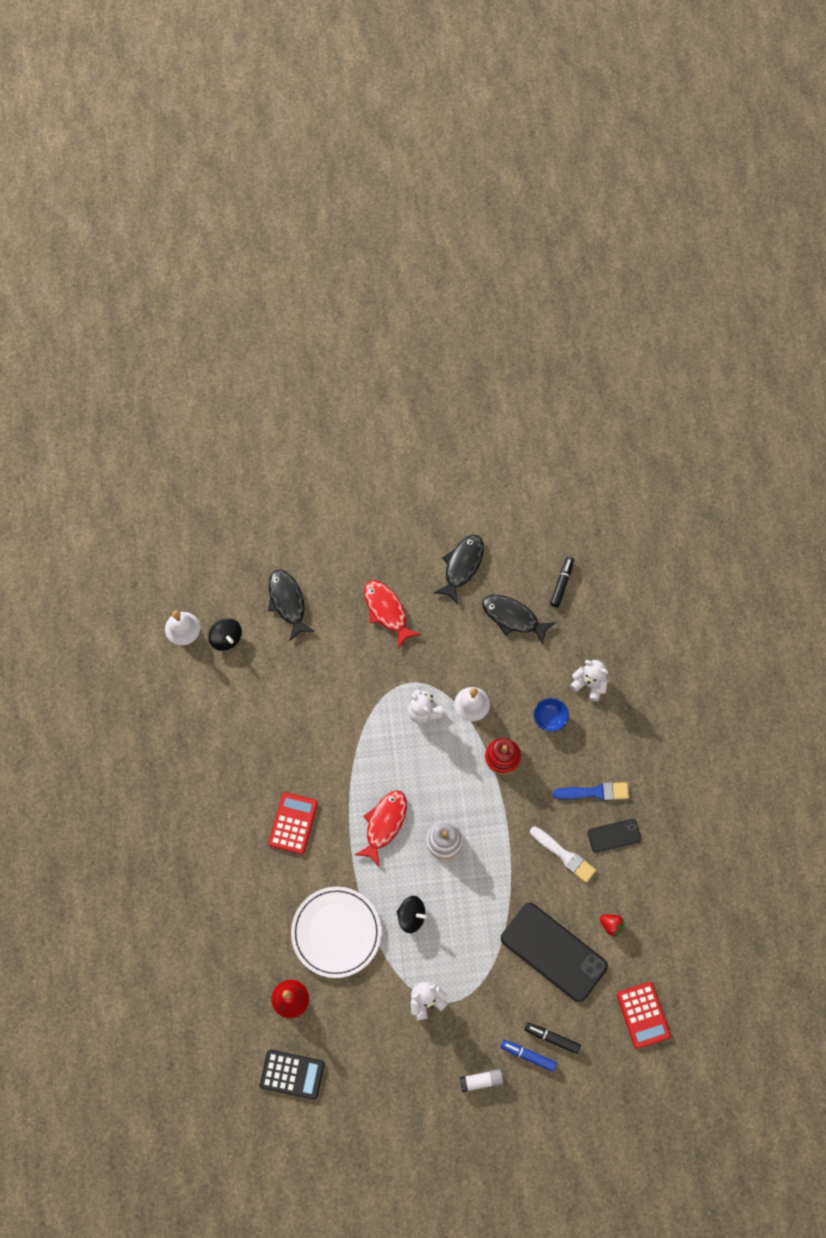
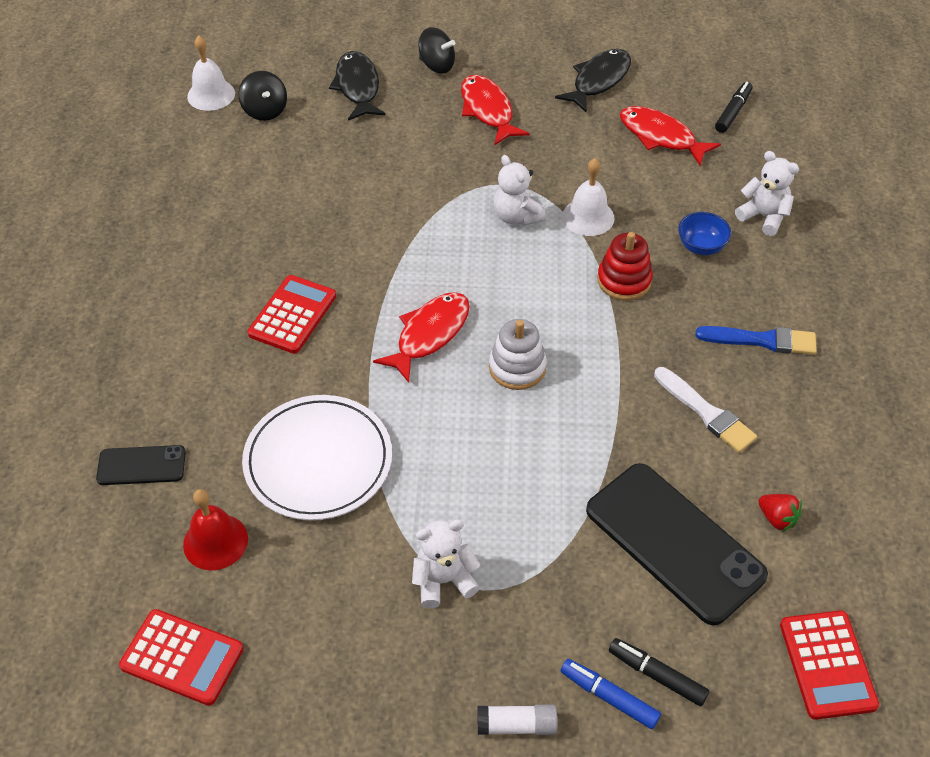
camera: 10 degrees right, 20 degrees down
black calculator [260,1050,325,1100] -> red calculator [119,609,244,706]
black spinning top [397,896,427,933] -> black spinning top moved to [418,27,455,74]
black fish [482,595,556,645] -> red fish [620,106,721,166]
black phone [588,819,641,853] -> black phone moved to [96,445,186,485]

